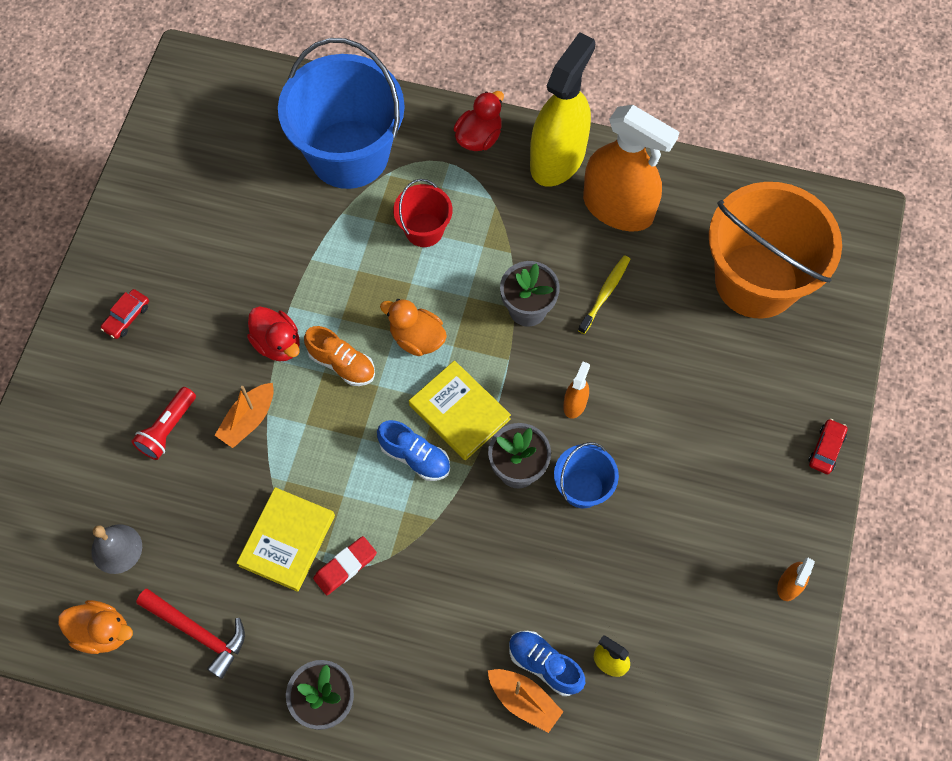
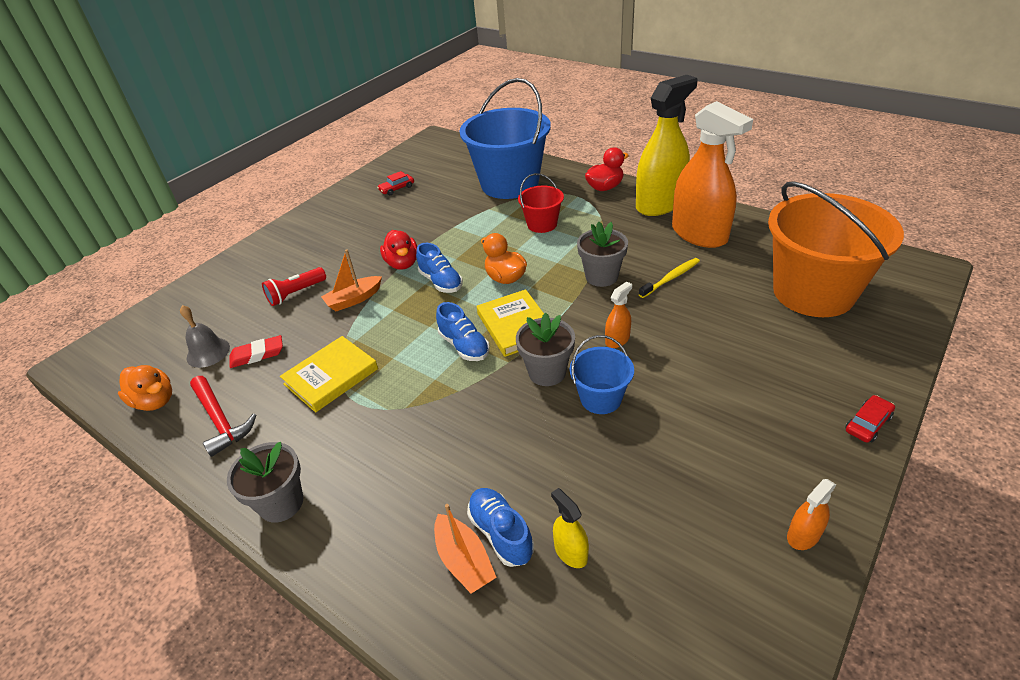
camera: 25 degrees right, 25 degrees down
red car [101,289,149,339] -> red car moved to [377,171,414,195]
orange shoe [304,326,375,386] -> blue shoe [416,243,463,293]
red eraser [313,536,377,595] -> red eraser moved to [229,335,283,368]

